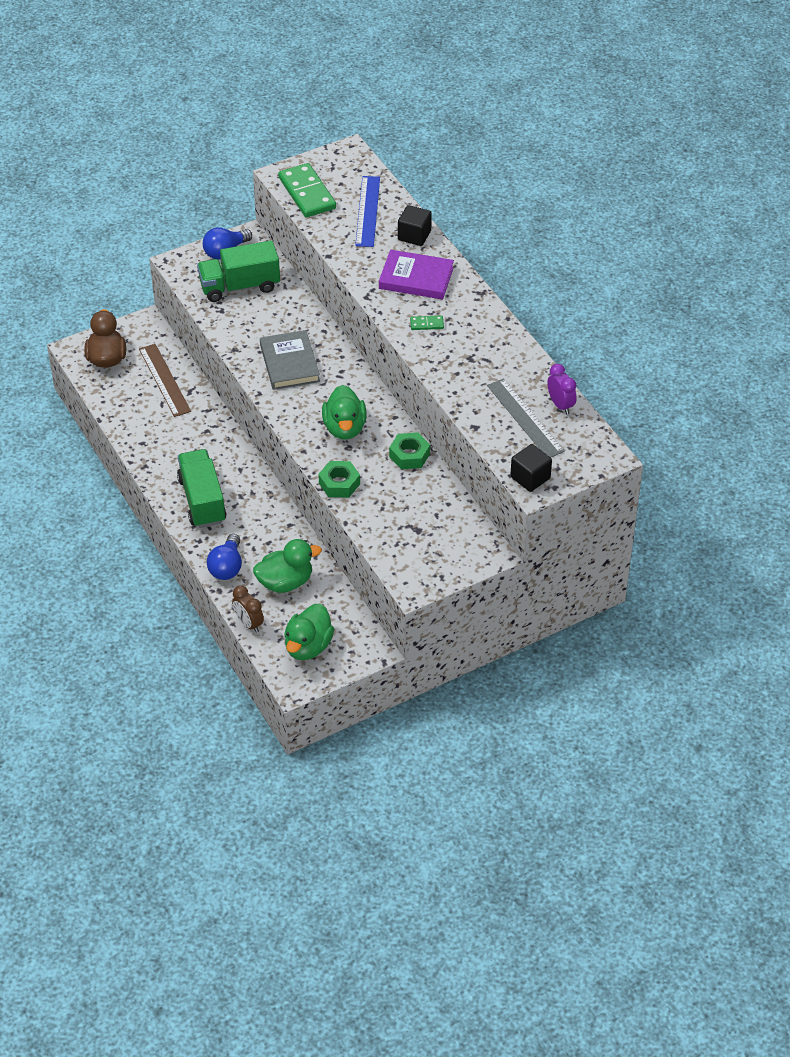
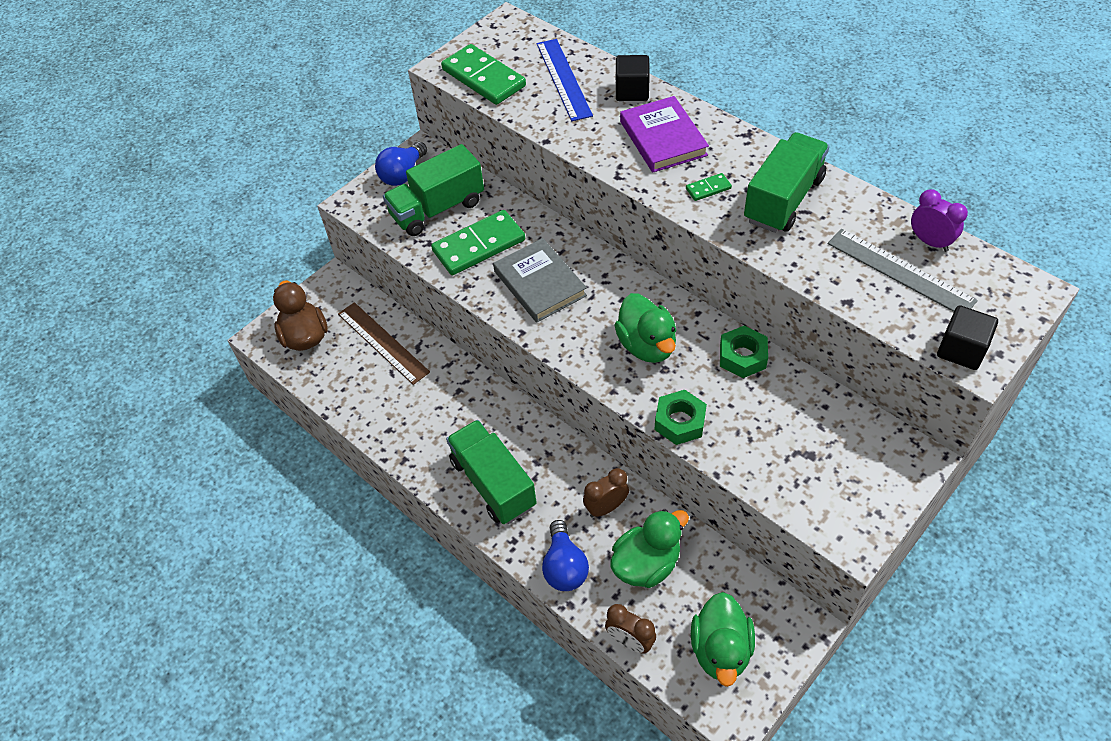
camera: 15 degrees left, 5 degrees up
purple book [379,250,454,299] -> purple book turned 75 degrees clockwise [620,96,709,172]
none -> green domino [431,210,525,275]
none -> brown clock [583,468,629,518]
none -> green truck [744,132,829,233]

